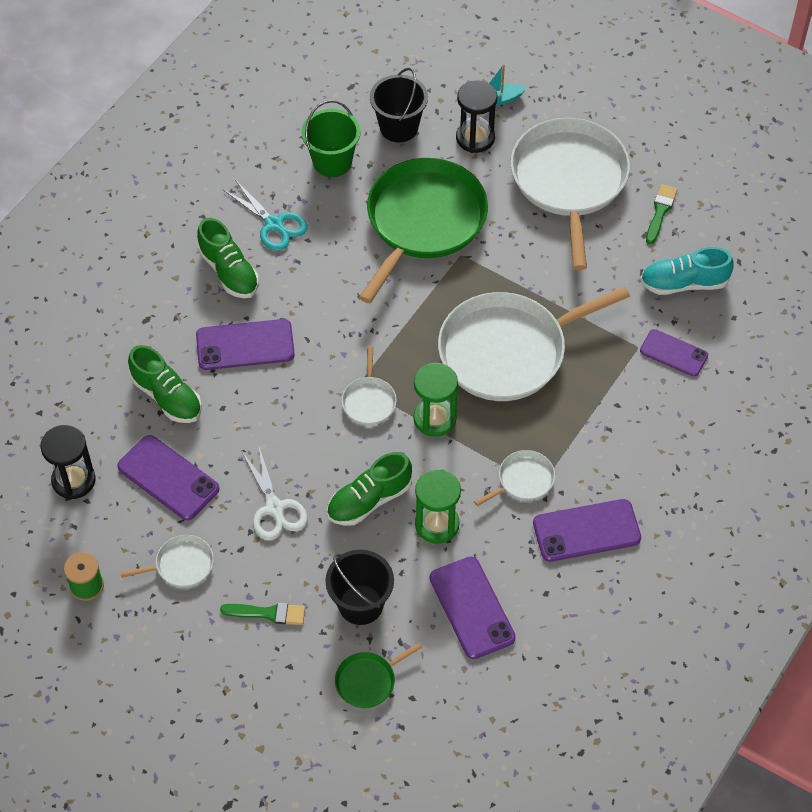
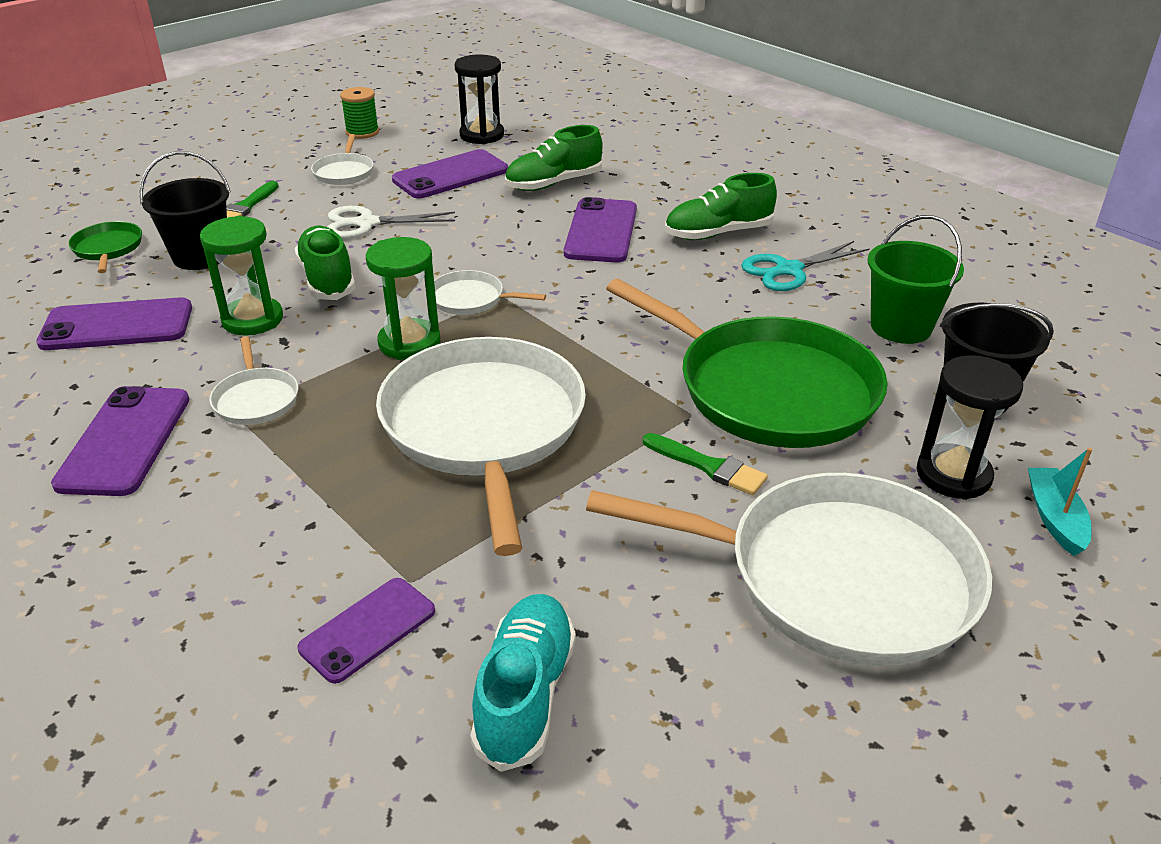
camera: 105 degrees right, 20 degrees down
green brush [646,184,678,244] -> green brush moved to [643,433,768,495]

